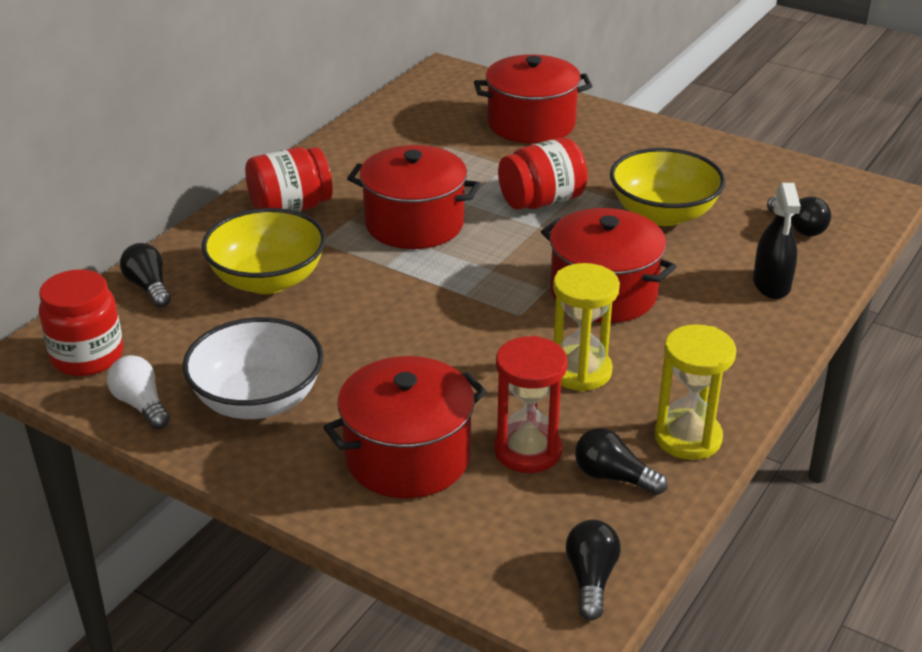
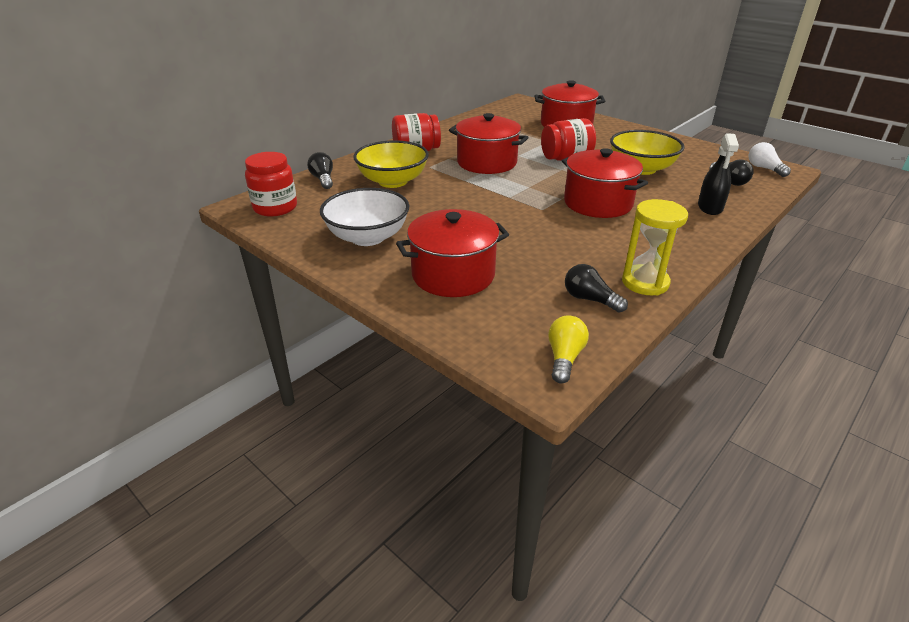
camera: 10 degrees right, 0 degrees up
white light bulb [107,355,170,429] -> white light bulb moved to [749,142,791,177]
red hourglass [494,336,568,473] -> none
yellow hourglass [553,263,620,392] -> none
black light bulb [565,520,621,620] -> yellow light bulb [548,315,589,383]

